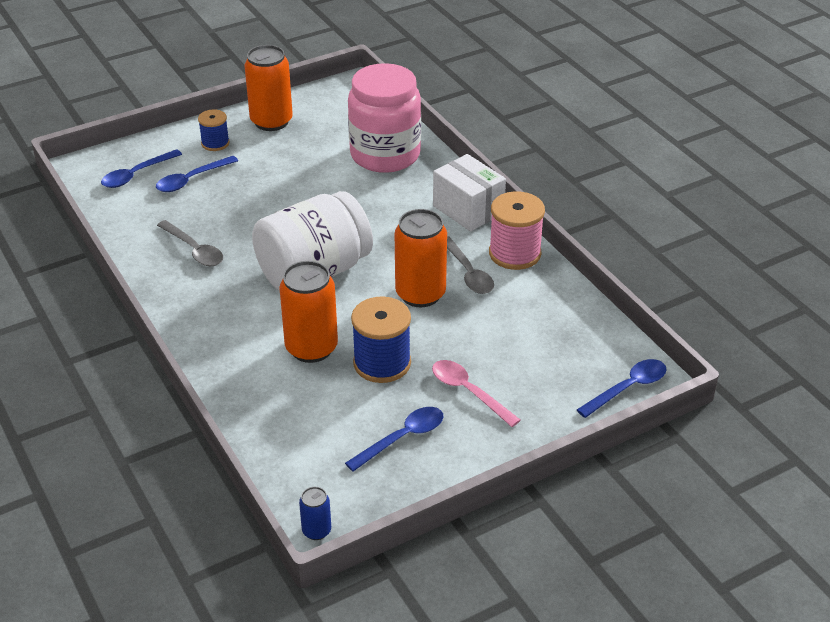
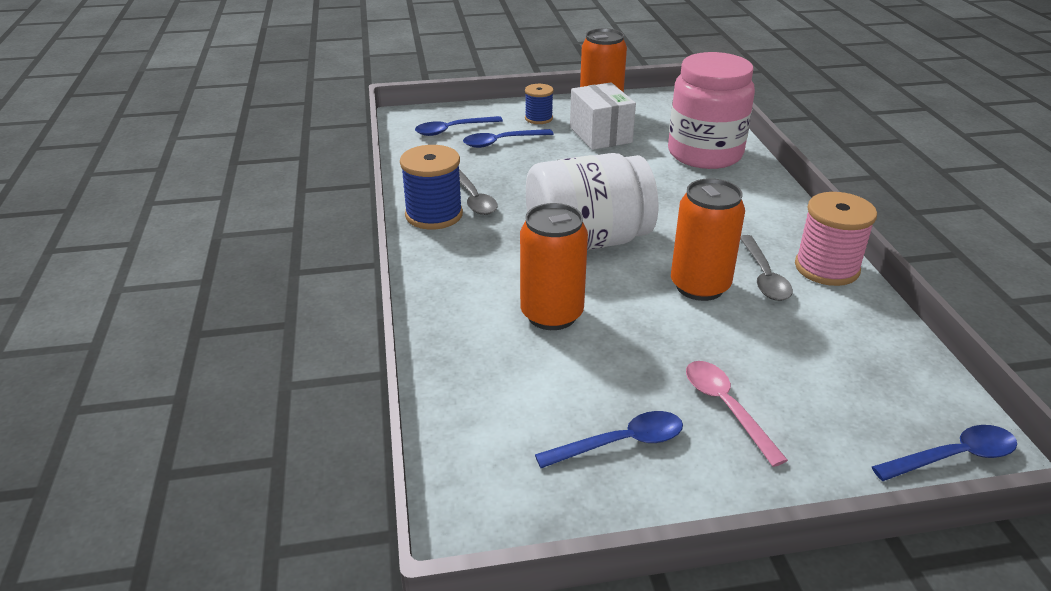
camera: 20 degrees right, 5 degrees down
blue can [299,487,331,540] -> none
blue spool [351,296,411,383] -> blue spool moved to [400,145,463,230]
white box [433,154,506,232] -> white box moved to [570,82,636,150]

